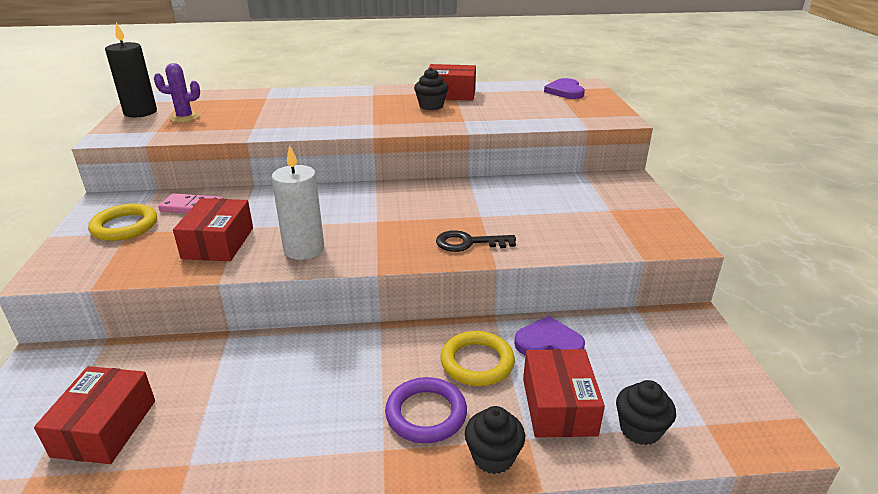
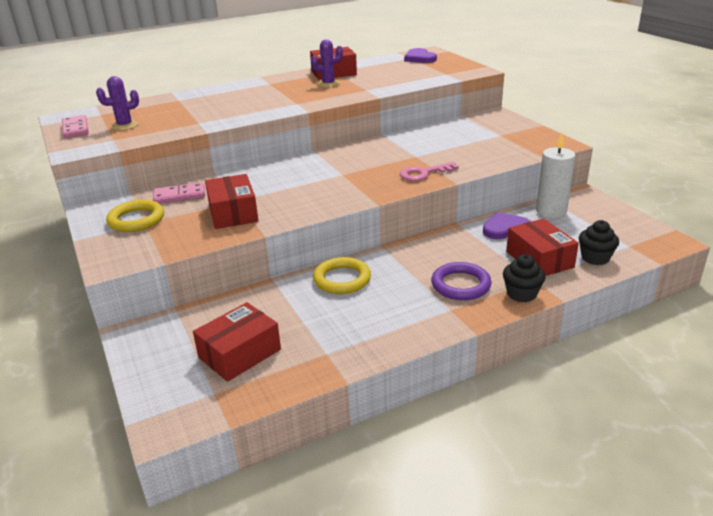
camera: 20 degrees left, 0 degrees up
red box [34,366,155,464] -> red box turned 60 degrees clockwise [193,302,281,382]
black candle [105,22,157,117] -> pink domino [62,115,89,138]
white candle [272,145,324,260] -> white candle moved to [536,133,576,218]
black cupcake [414,68,448,110] -> purple cactus [311,39,343,88]
black key [436,230,516,252] -> pink key [400,162,459,181]
yellow ring [440,331,515,386] -> yellow ring moved to [313,257,371,294]

